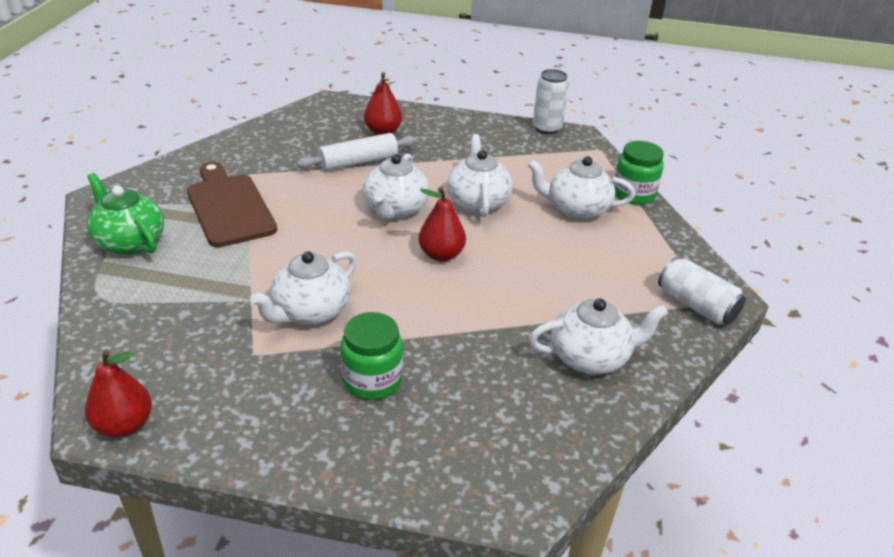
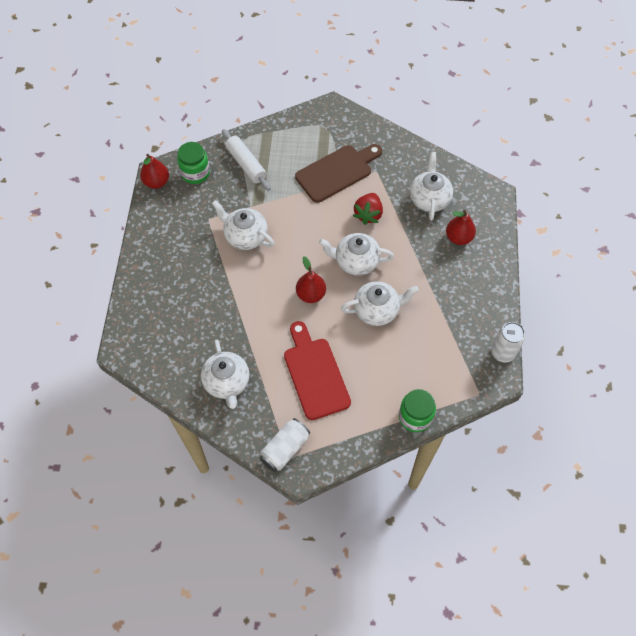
camera: 85 degrees right, 25 degrees up
green teapot [87,173,164,255] -> none
white rolling pin [296,133,417,171] -> white rolling pin moved to [222,129,271,191]
green jar [341,312,403,400] -> green jar moved to [177,142,210,184]
white teapot [527,156,635,220] -> white teapot moved to [410,152,453,221]
none -> red cutting board [284,321,351,420]
none -> red strawberry [353,193,383,225]

